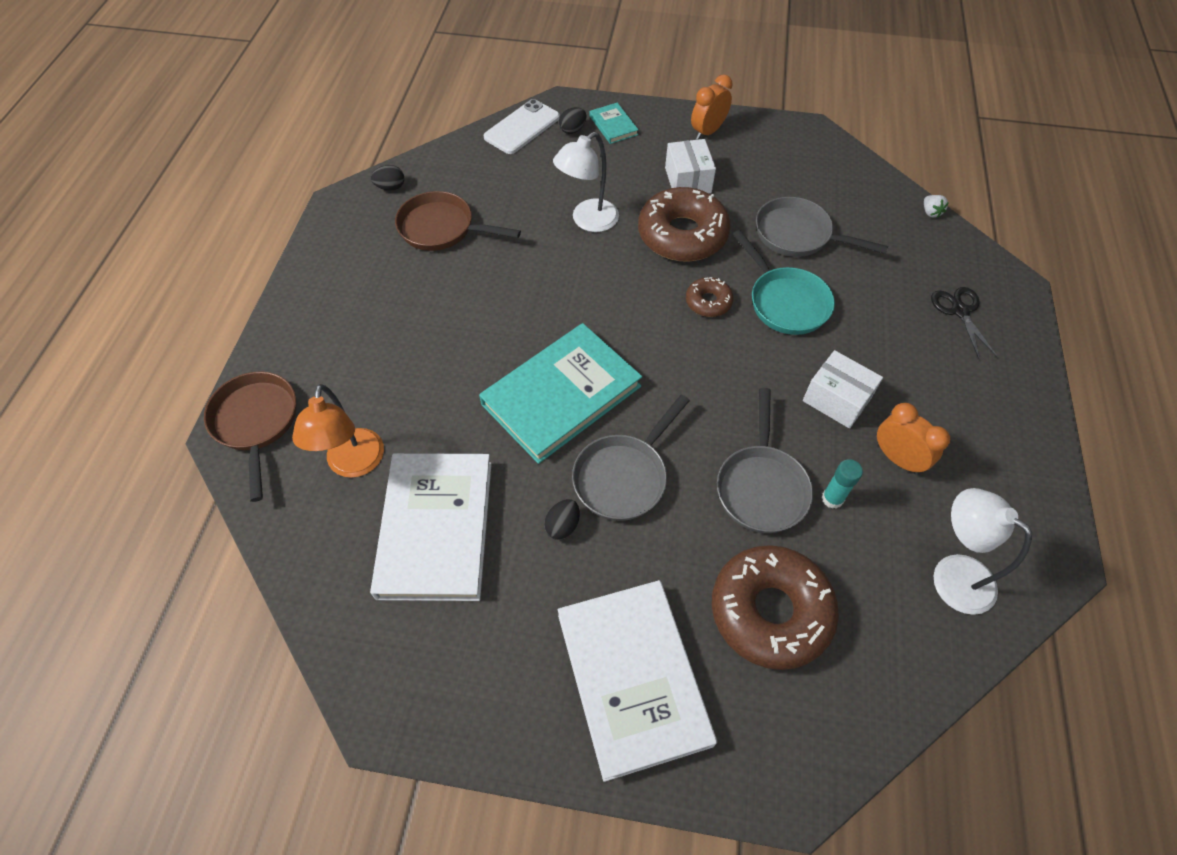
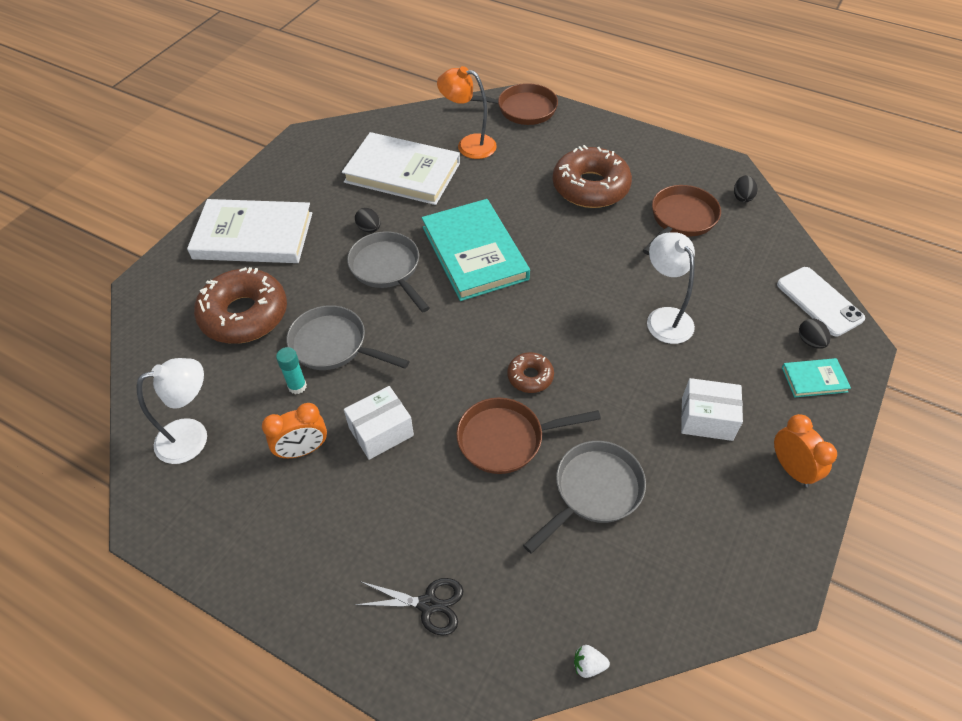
camera: 110 degrees right, 5 degrees down
brown donut [638,187,731,261] -> brown donut moved to [552,145,632,208]
turquoise pan [733,230,835,335] -> brown pan [456,397,601,474]

